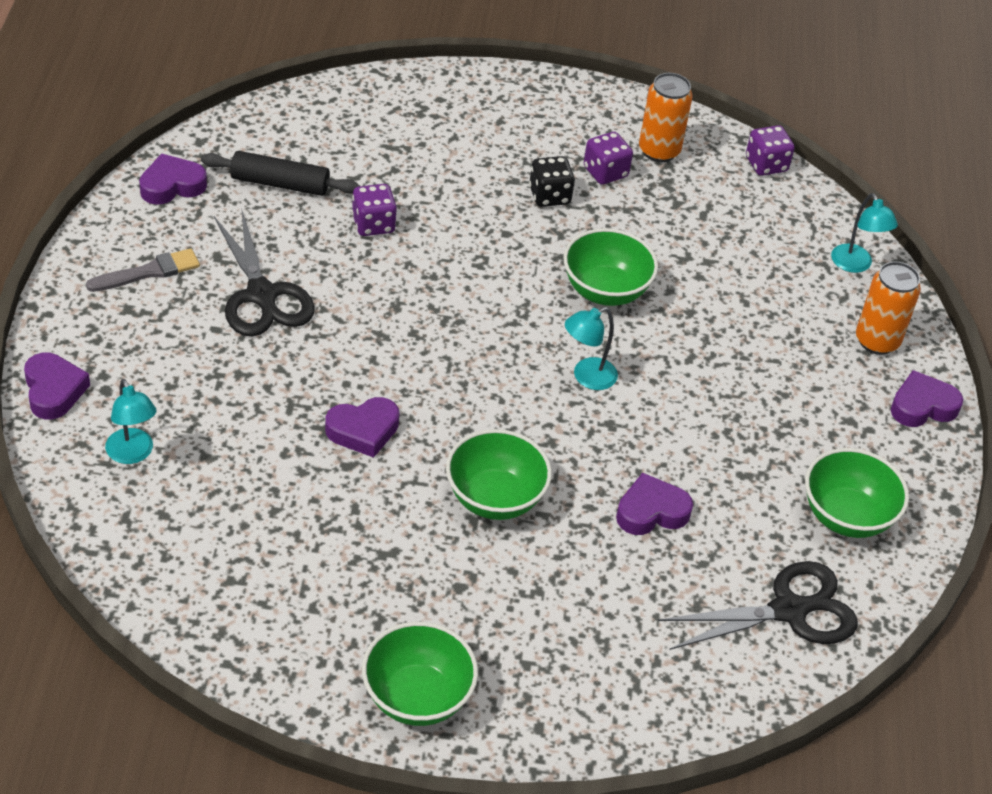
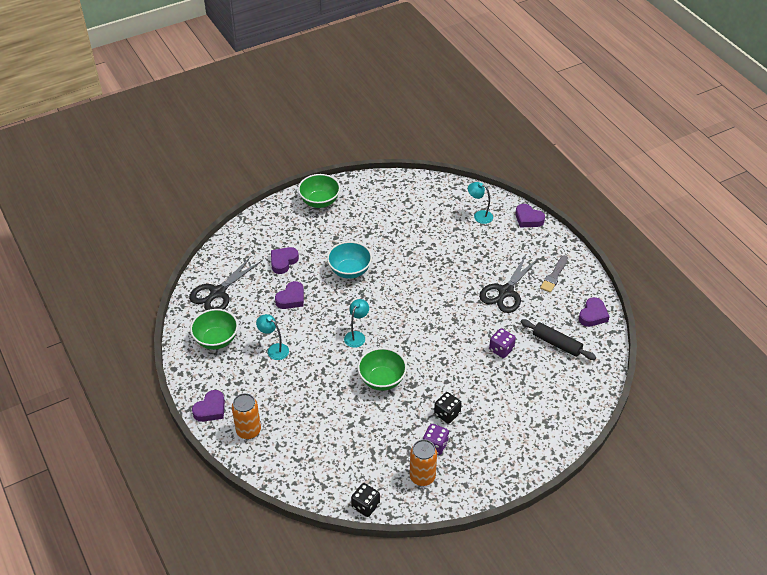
camera: 150 degrees right, 0 degrees up
black rolling pin [201,151,360,196] -> black rolling pin turned 60 degrees clockwise [521,319,596,360]
black scissors [214,211,315,336] -> black scissors turned 90 degrees counterclockwise [479,253,539,313]
purple heart [325,397,399,458] -> purple heart moved to [271,247,299,274]
green bowl [446,429,552,520] -> turquoise bowl [327,241,372,279]
purple dice [746,125,795,176] -> black dice [351,483,380,517]
turquoise lamp [831,193,898,273] -> turquoise lamp moved to [256,314,289,360]

